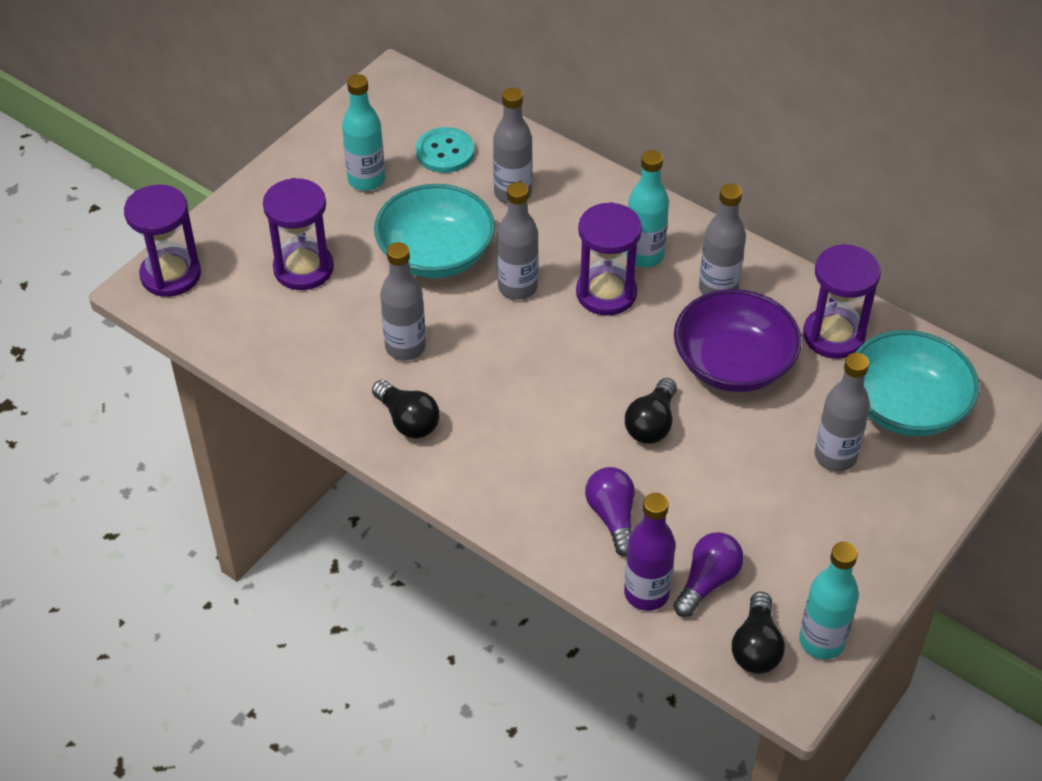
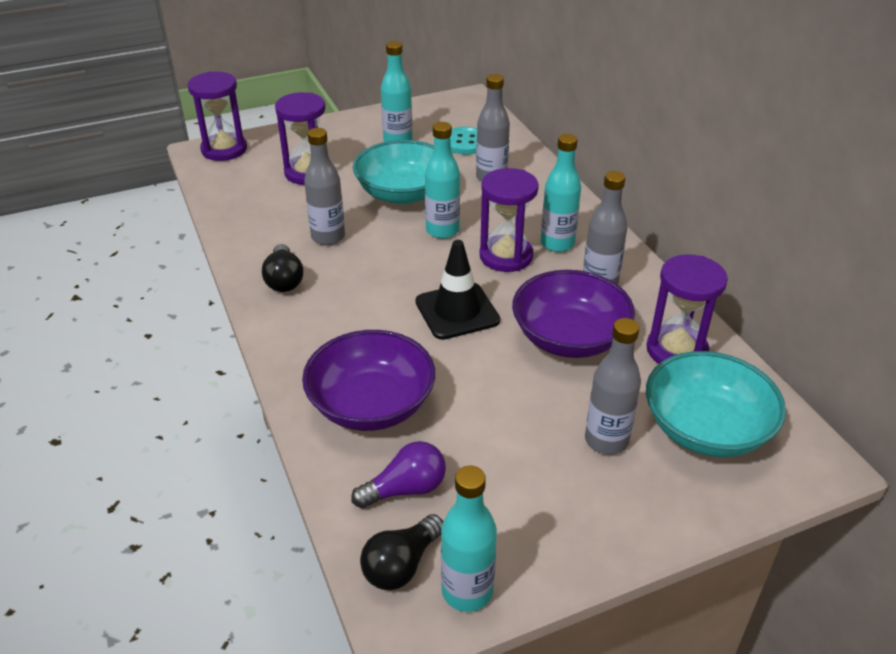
camera: 30 degrees right, 10 degrees down
grey bottle [497,182,539,300] -> turquoise bottle [425,122,460,239]
purple light bulb [585,467,635,557] -> purple bowl [302,330,435,431]
purple bottle [624,493,676,611] -> none
black light bulb [625,378,677,444] -> none
none -> black traffic cone [416,240,500,340]

